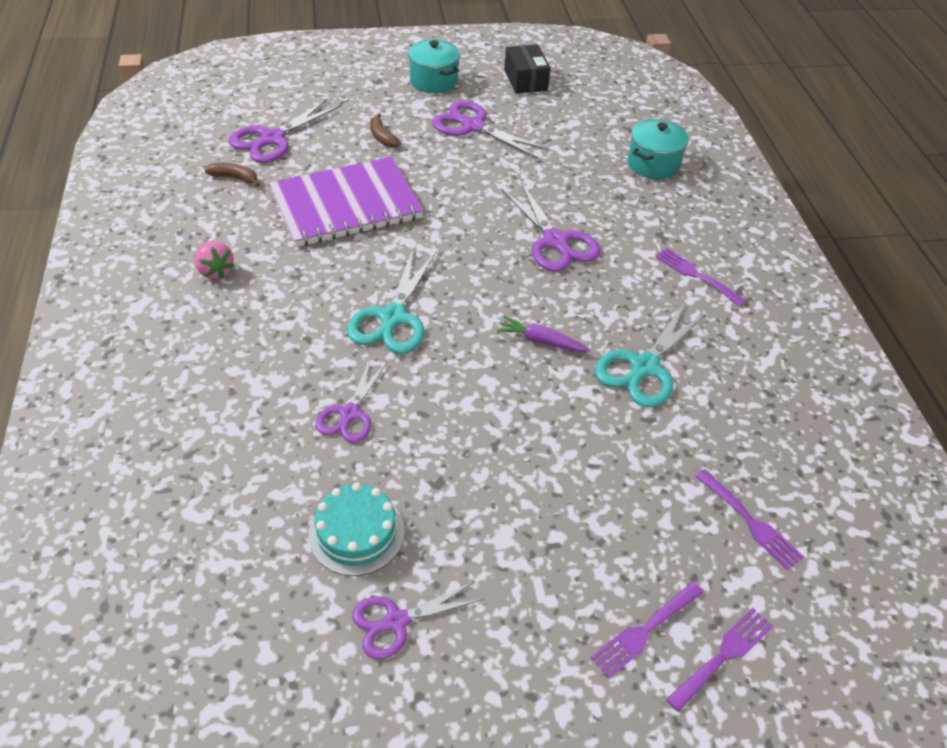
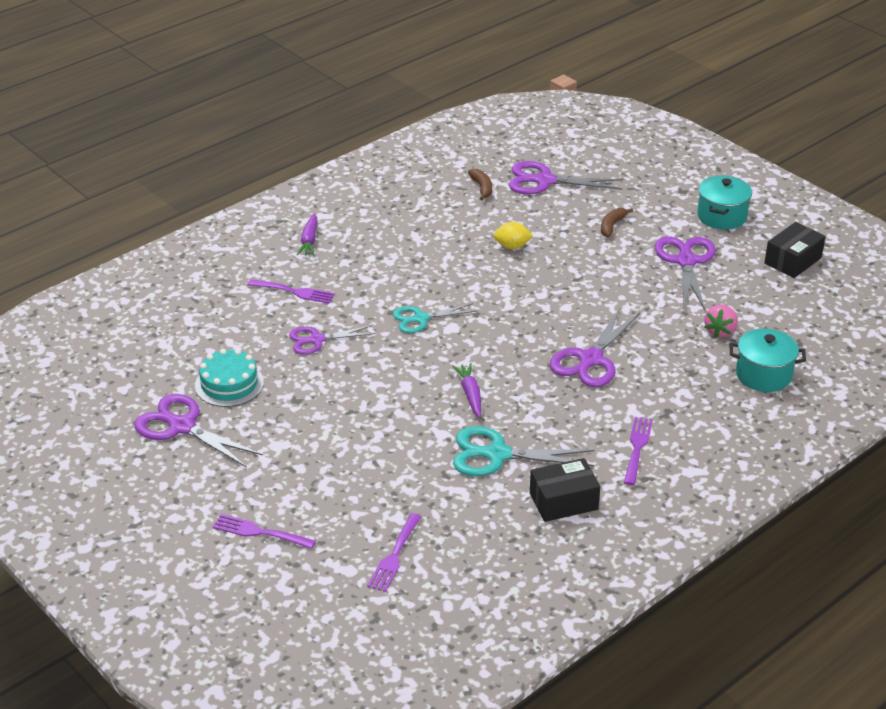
camera: 60 degrees right, 10 degrees down
pink strawberry [195,241,235,279] -> pink strawberry moved to [704,305,738,338]
purple notebook [269,157,424,247] -> yellow lemon [493,222,533,249]
turquoise scissors [347,249,436,354] -> turquoise scissors [393,303,477,333], size x0.66
purple scissors [352,581,484,659] -> purple scissors [134,394,263,468], size x1.52
purple fork [666,608,773,712] -> purple fork moved to [247,279,335,304]
none -> purple carrot [297,213,317,256]
none -> black box [530,458,600,522]

